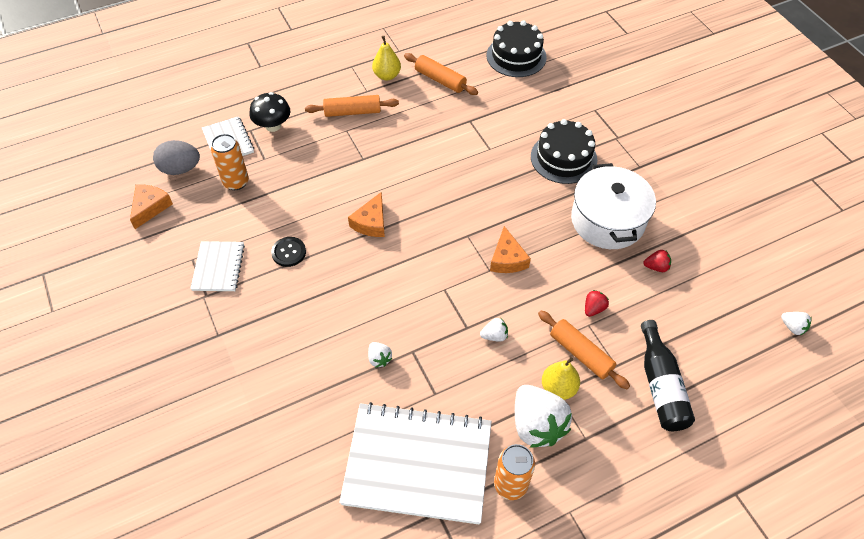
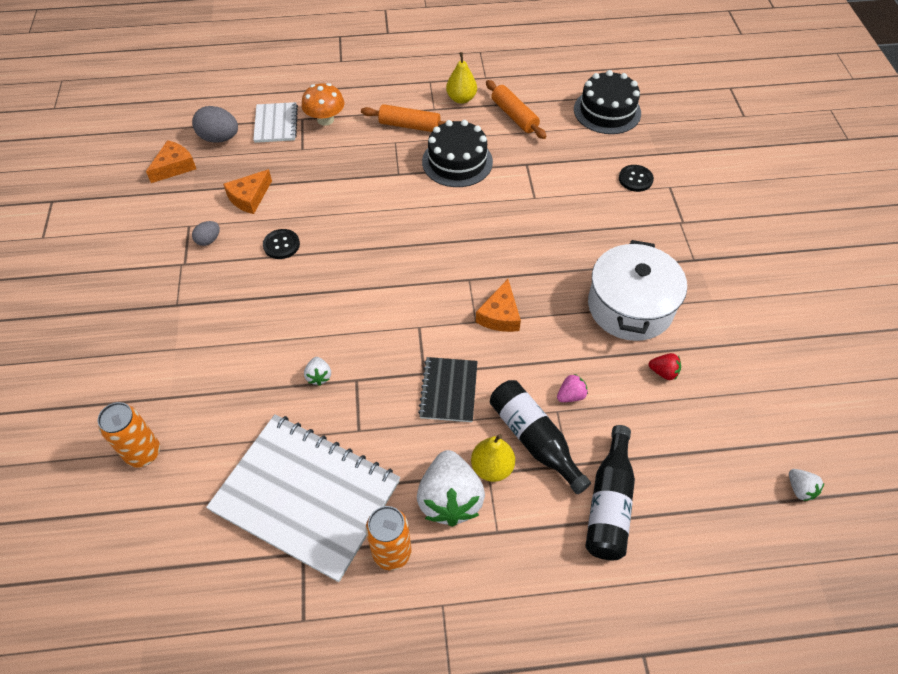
camera: 20 degrees right, 0 degrees up
white notebook [190,241,245,291] -> grey egg [192,221,220,246]
orange can [211,134,249,190] -> orange can moved to [98,402,160,467]
black mushroom [249,92,290,132] -> orange mushroom [301,83,344,126]
orange cheese [348,192,385,237] -> orange cheese moved to [223,169,272,214]
white strawberry [480,318,508,342] -> black notebook [418,357,478,422]
black cake [531,119,597,184] -> black cake moved to [422,120,493,187]
orange rolling pin [538,310,630,389] -> black bottle [490,380,591,494]
red strawberry [585,290,609,317] -> pink strawberry [557,374,588,402]
none -> black button [619,165,654,192]

